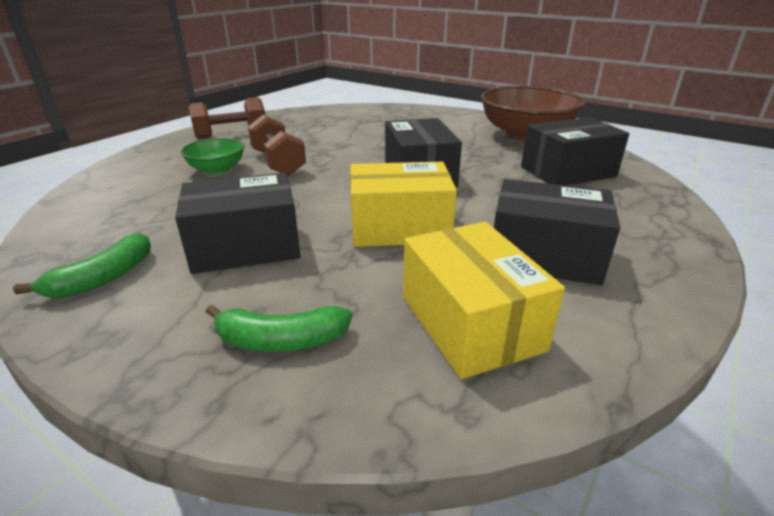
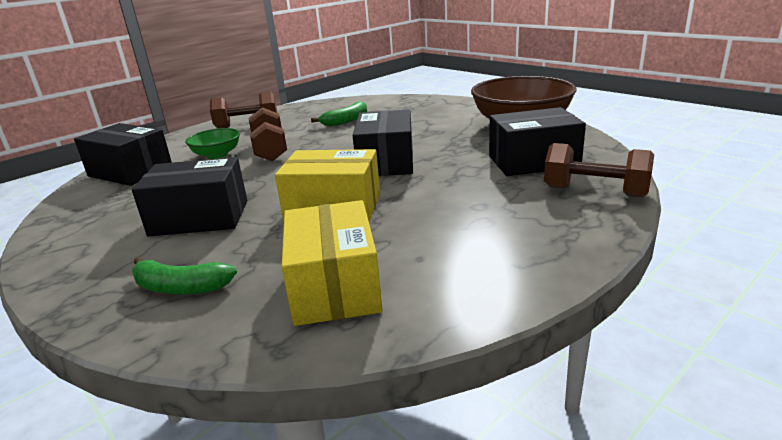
camera: 15 degrees right, 5 degrees down
green banana [13,233,151,298] -> green banana moved to [311,101,367,126]
black box [494,179,620,285] -> black box moved to [74,123,172,186]
none -> brown dumbbell [544,143,654,197]

